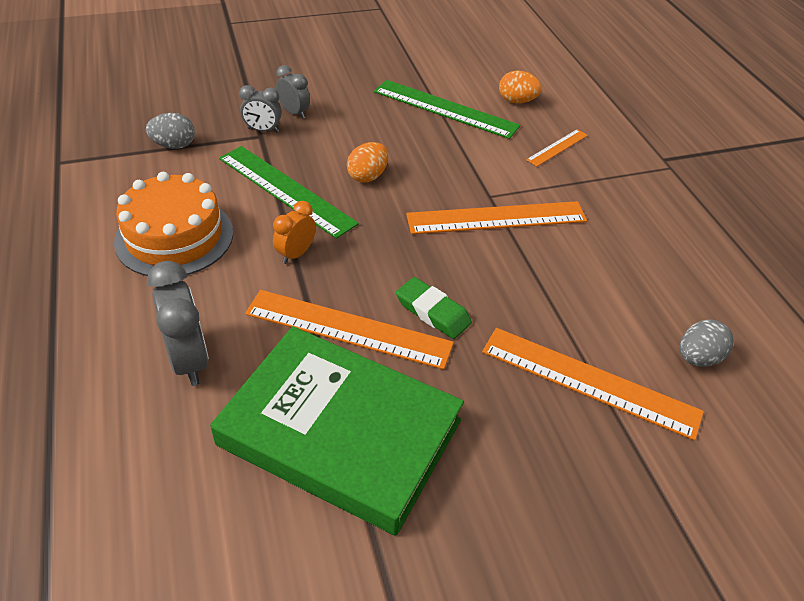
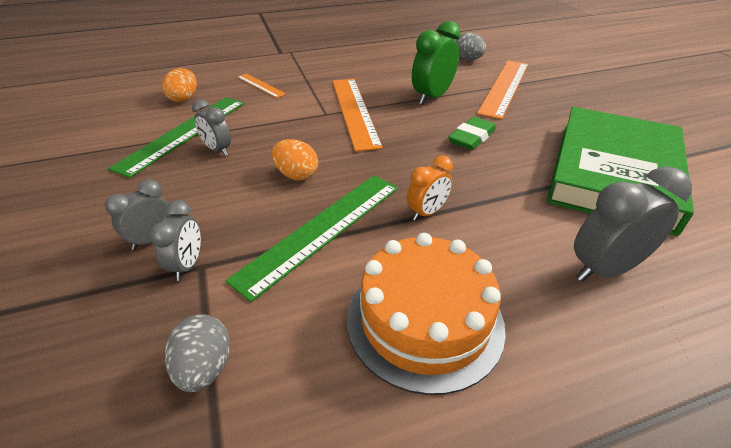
camera: 90 degrees left, 5 degrees down
orange ruler [245,290,454,370] -> none
orange clock [273,201,316,264] -> orange clock turned 75 degrees counterclockwise [407,156,453,221]
none -> grey clock [192,99,231,156]
none -> green clock [412,21,461,105]

